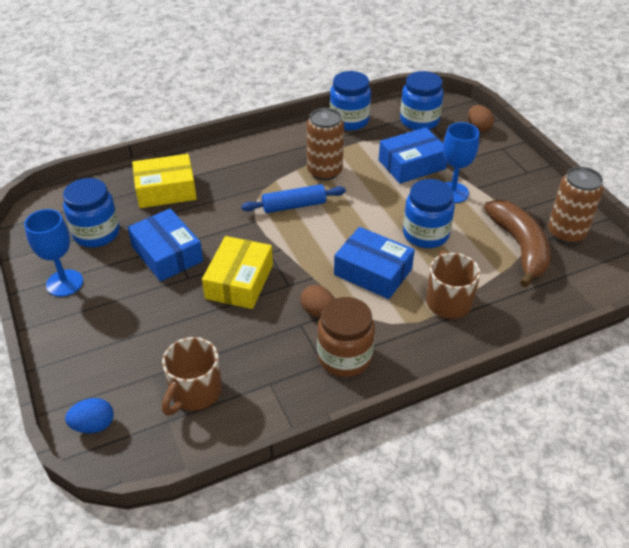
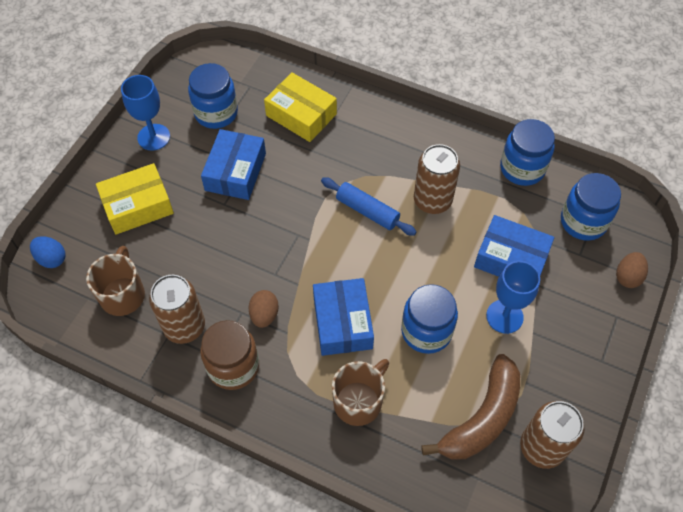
camera: 50 degrees right, 15 degrees up
brown mug [162,337,222,416] -> brown mug turned 105 degrees clockwise [86,246,145,316]
yellow box [202,236,273,309] -> yellow box moved to [96,163,174,235]
none -> brown can [149,275,205,344]

